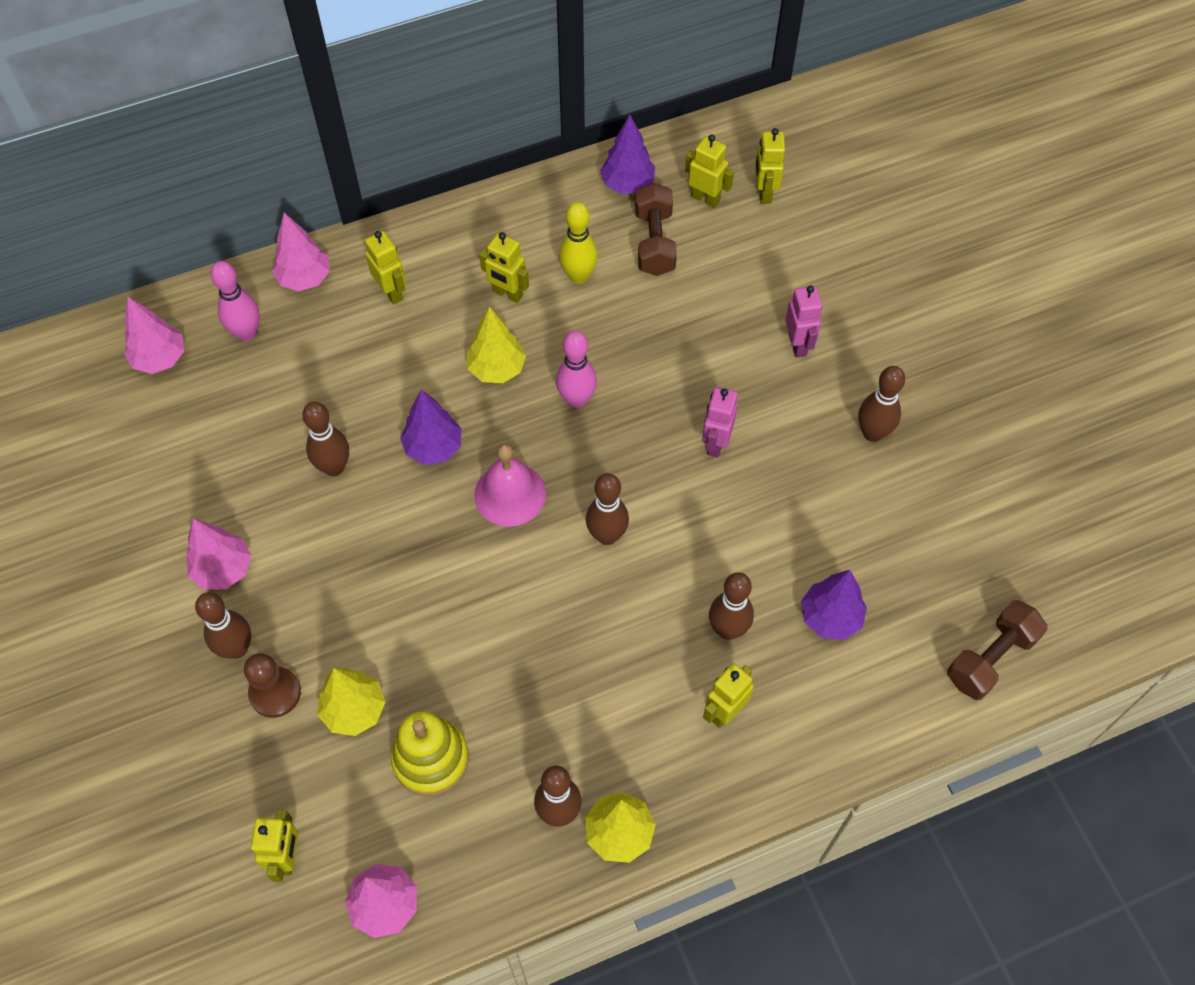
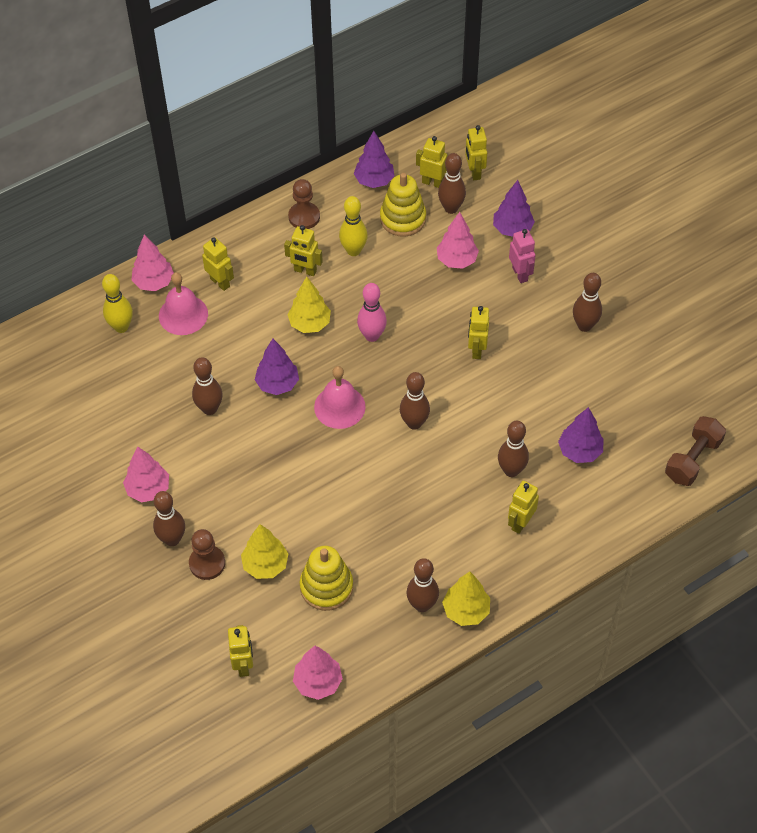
camera: 10 degrees left, 5 degrees down
pink tree [124,297,184,374] -> pink tree moved to [437,212,479,269]
pink bowling pin [211,261,260,341] -> yellow bowling pin [102,274,133,333]
brown dumbbell [635,183,677,276] -> yellow stacking toy [380,173,426,237]
pink robot [702,387,738,458] -> yellow robot [468,306,489,359]
none -> pink bell [159,272,208,335]
none -> brown pawn [288,179,320,229]
none -> brown bowling pin [438,153,466,214]
none -> purple tree [493,180,535,237]

